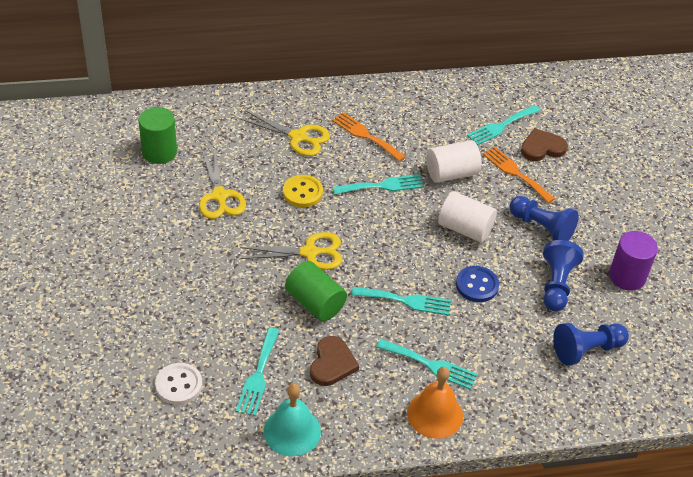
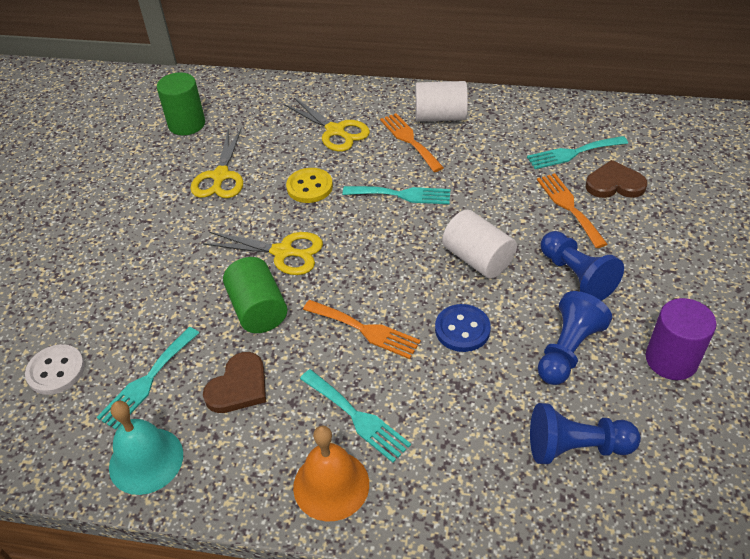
camera: 25 degrees right, 0 degrees up
turquoise fork [351,287,451,315] -> orange fork [303,300,421,359]
white cylinder [426,140,482,183] -> white cylinder moved to [415,81,468,121]

